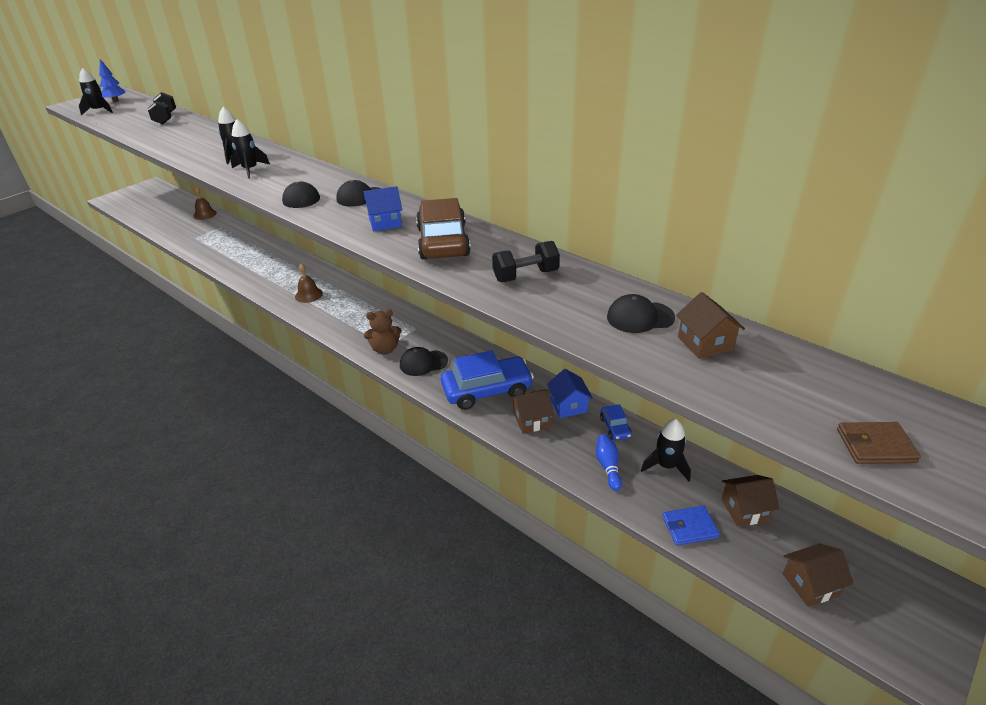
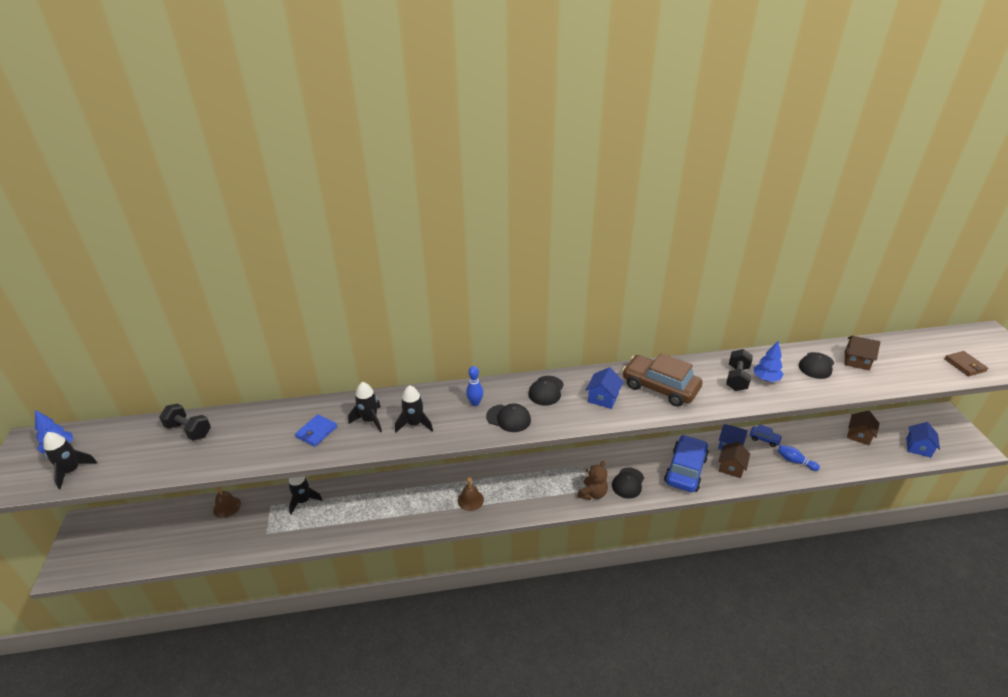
camera: 50 degrees left, 0 degrees up
black rocket [641,419,691,482] -> black rocket moved to [288,476,322,515]
blue wallet [662,506,720,545] -> blue wallet moved to [295,414,337,447]
brown house [783,543,854,607] -> blue house [906,422,940,458]
brown wallet [837,422,921,464] -> brown wallet turned 60 degrees counterclockwise [944,351,988,376]
none -> blue bowling pin [466,366,483,406]
none -> blue tree [754,341,784,382]

